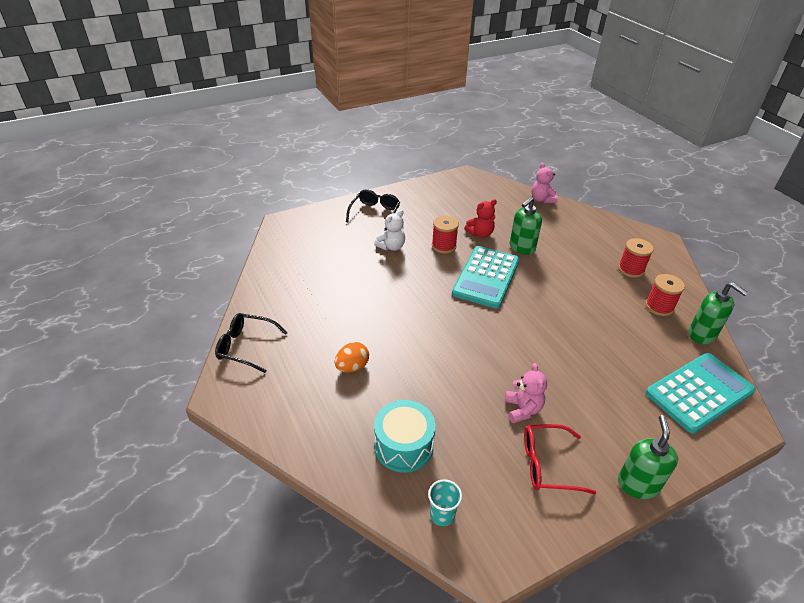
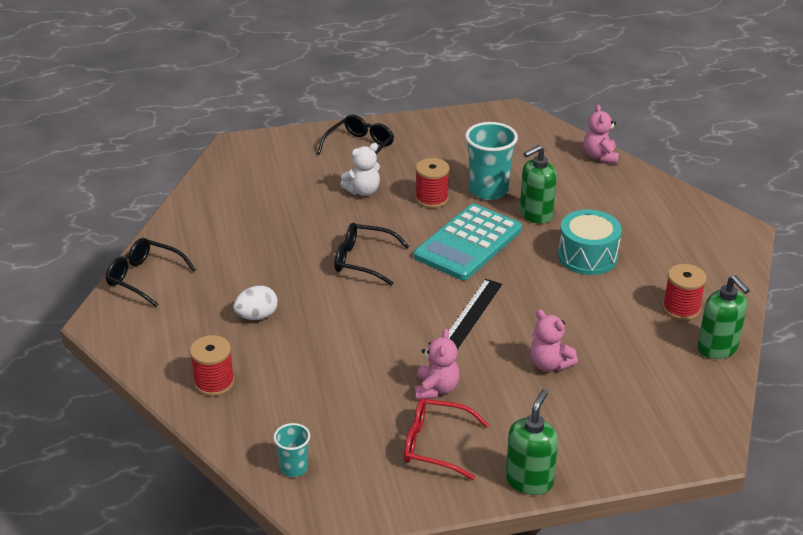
camera: 15 degrees right, 5 degrees down
orange egg [335,342,369,373] -> white egg [233,285,278,320]
turquoise drum [374,400,436,473] -> turquoise drum moved to [558,210,622,275]
red teddy bear [464,199,497,238] -> turquoise cup [465,122,518,200]
red spool [618,238,654,278] -> red spool moved to [190,335,234,396]
turquoise calculator [645,353,756,434] -> none
none -> black glasses [335,222,409,286]
none -> black ruler [448,279,502,350]
none -> pink teddy bear [530,309,578,371]

